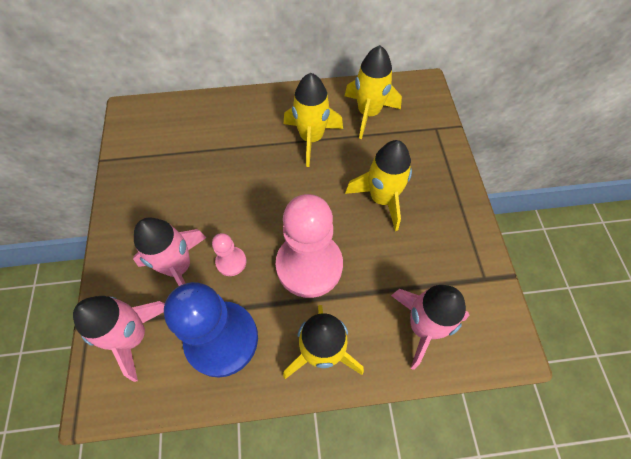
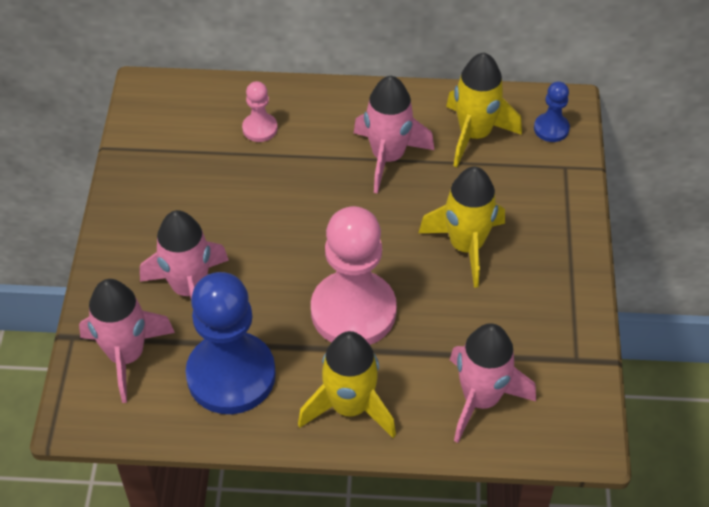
camera: 10 degrees right, 10 degrees down
pink pawn [212,233,246,276] -> pink pawn moved to [242,81,278,142]
yellow rocket [284,73,343,167] -> pink rocket [354,76,434,194]
none -> blue pawn [534,81,570,142]

